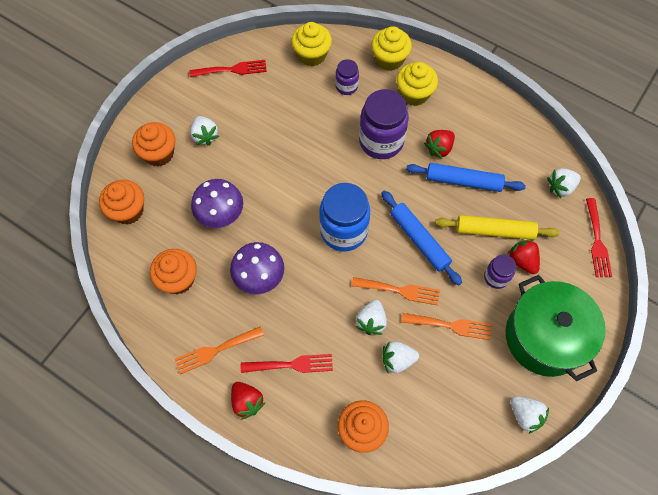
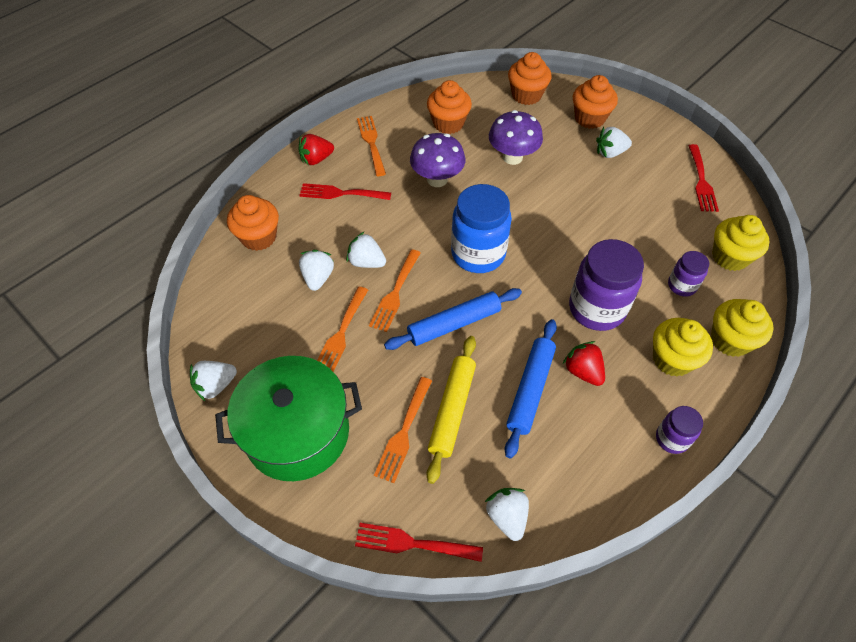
camera: 100 degrees right, 10 degrees down
red fork [241,354,333,373] -> red fork turned 90 degrees clockwise [299,183,391,200]
purple jar [484,255,516,289] -> purple jar moved to [656,406,703,454]
red strawberry [507,239,540,274] -> orange fork [374,377,432,483]

